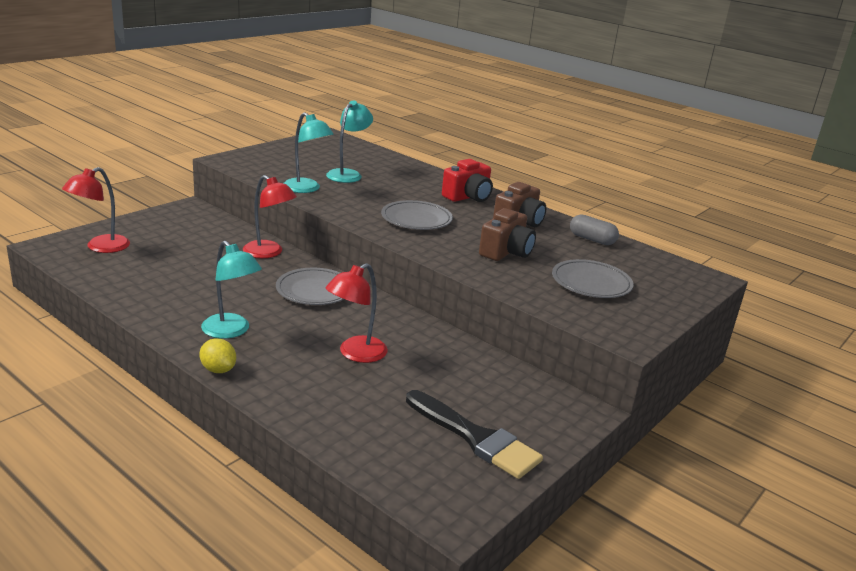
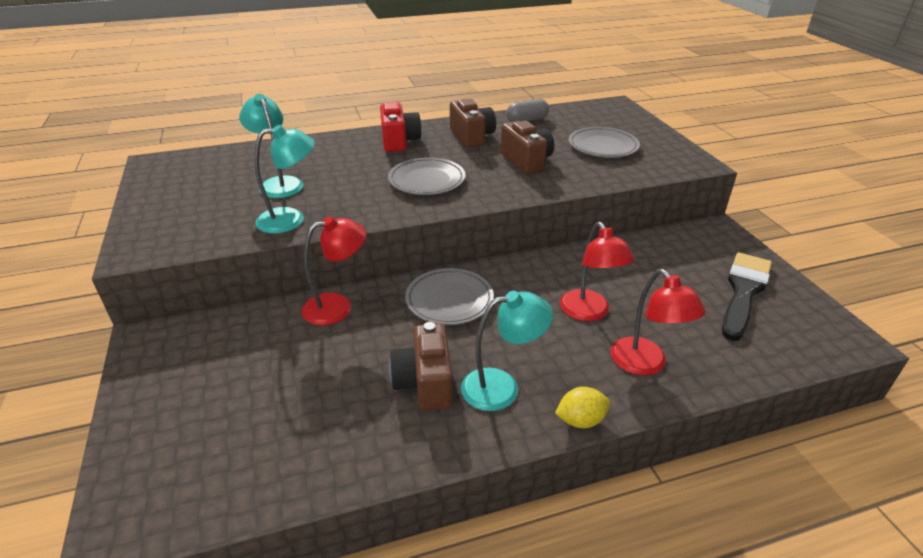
camera: 55 degrees left, 10 degrees up
red lamp [62,167,130,253] -> red lamp moved to [611,269,706,375]
black brush [406,390,543,479] -> black brush turned 45 degrees counterclockwise [722,252,772,341]
none -> brown camera [389,322,453,411]

